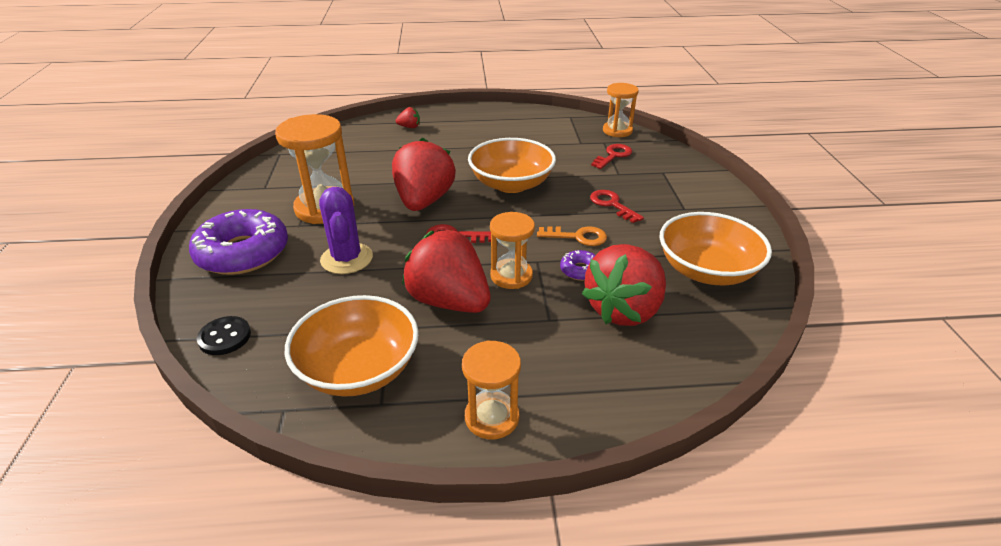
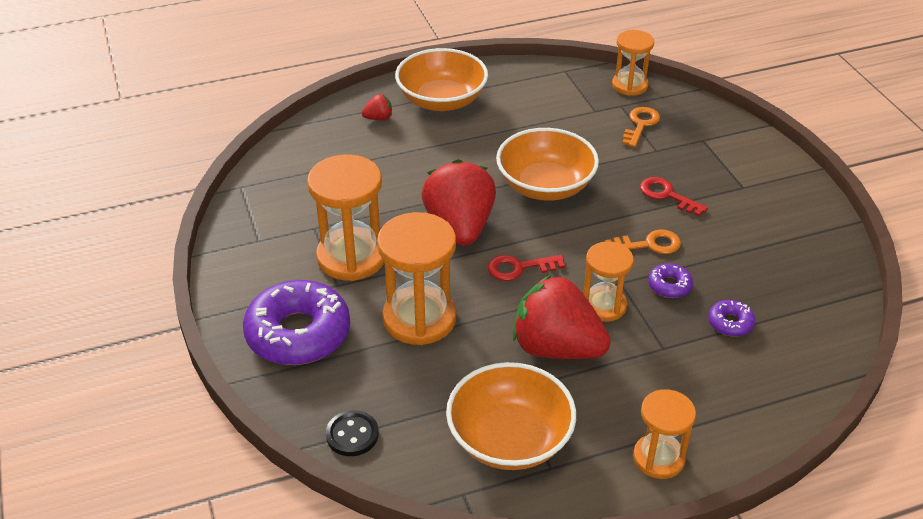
camera: 15 degrees left, 5 degrees up
purple cactus [319,187,373,274] -> orange hourglass [377,212,456,345]
red strawberry [582,244,666,326] -> purple donut [708,300,755,337]
red key [591,144,632,169] -> orange key [622,107,660,147]
orange bowl [660,212,772,285] -> orange bowl moved to [395,48,488,111]

